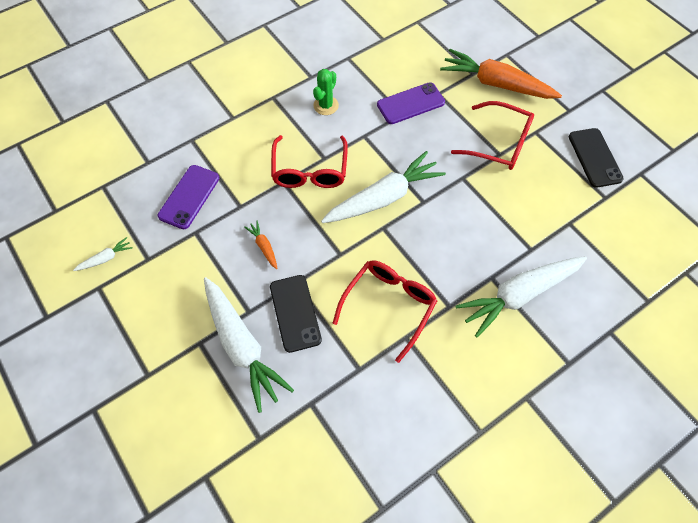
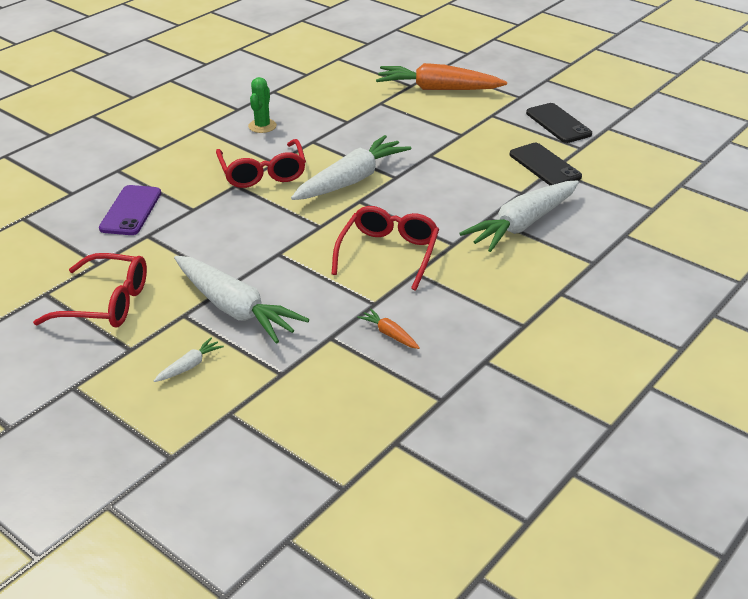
camera: 15 degrees left, 25 degrees down
white carrot [73,237,133,271] -> white carrot moved to [154,338,224,382]
orange carrot [245,221,277,269] -> orange carrot moved to [357,308,420,349]
black phone [270,275,322,353] -> black phone moved to [510,143,582,185]
purple phone [377,82,445,124] -> none
red glasses [451,101,534,170] -> red glasses moved to [33,253,147,327]

